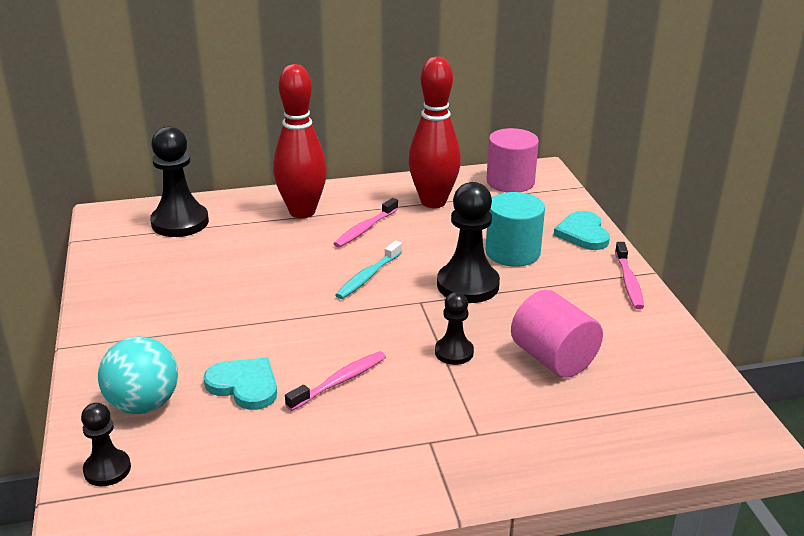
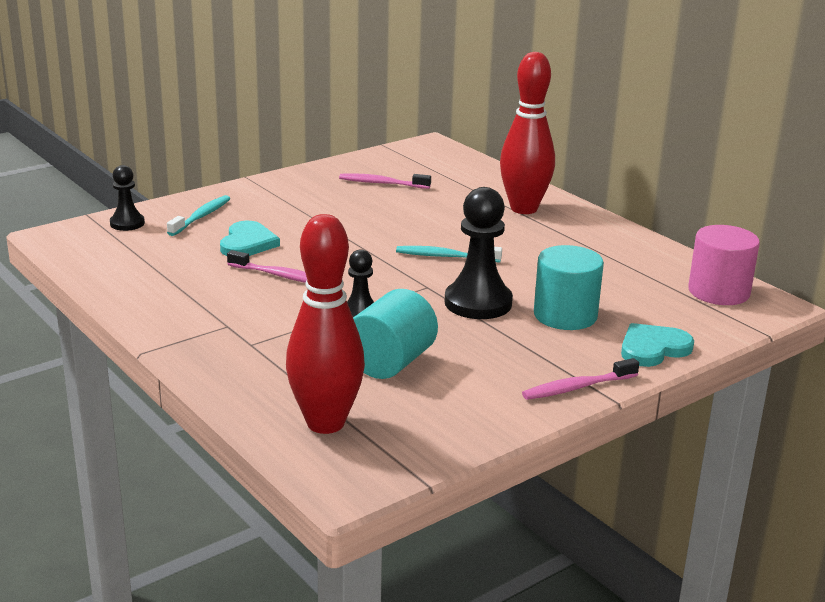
camera: 65 degrees right, 5 degrees down
turquoise ball [98,336,178,414] -> turquoise toothbrush [167,195,231,236]
black pawn [150,126,209,237] -> none
pink toothbrush [333,198,398,248] -> pink toothbrush moved to [339,173,431,189]
red bowling pin [408,56,461,208] -> red bowling pin moved to [286,214,365,434]
pink cylinder [511,290,603,378] -> turquoise cylinder [353,289,438,379]

